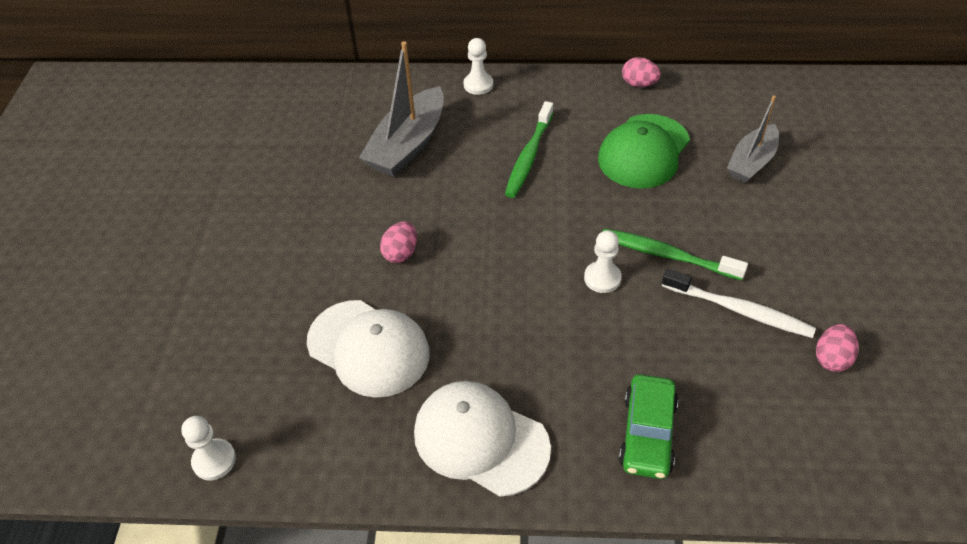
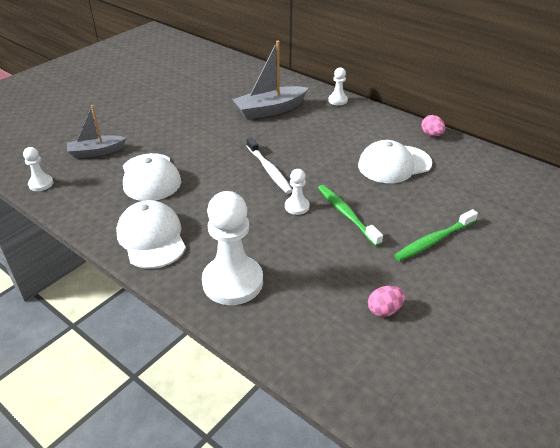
camera: 35 degrees right, 10 degrees down
pink egg [380,221,417,263] -> none
green toothbrush [505,101,553,198] -> green toothbrush moved to [394,209,478,261]
green cap [598,114,690,189] -> white cap [358,140,432,183]
green car [619,374,678,479] -> white pawn [202,191,263,305]
white toothbrush [662,269,816,338] -> white toothbrush moved to [246,137,293,194]
grey boat [727,96,779,183] -> grey boat moved to [67,105,126,158]

